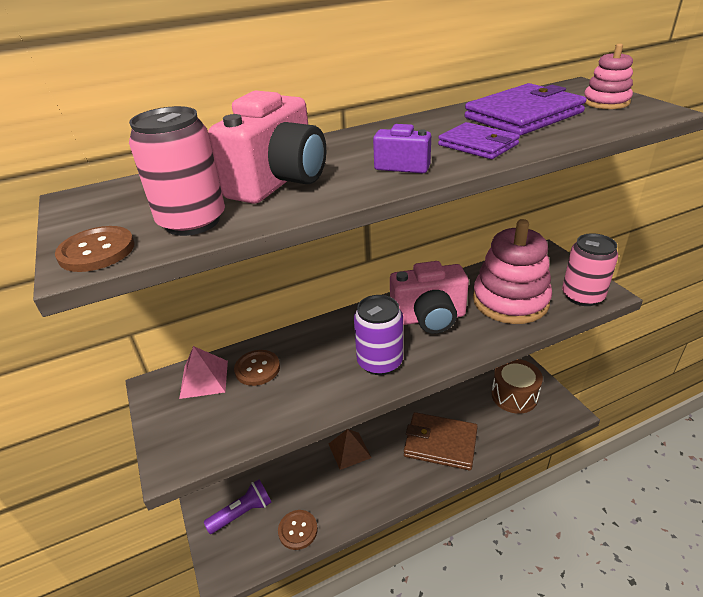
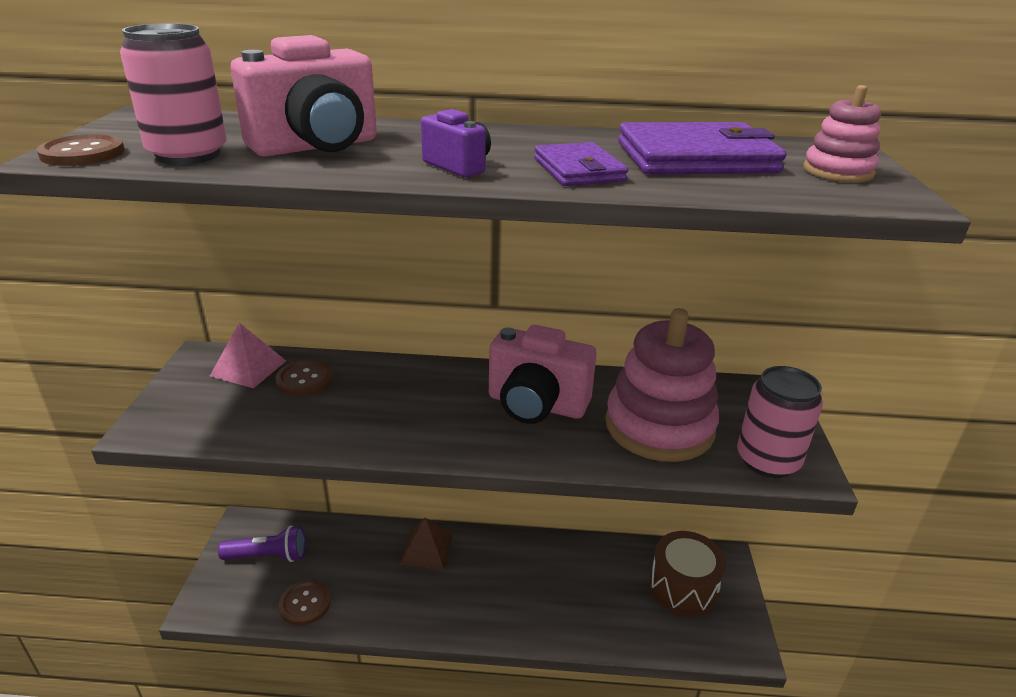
camera: 25 degrees right, 5 degrees down
purple can [354,295,403,375] -> none
brown wallet [404,412,478,471] -> none

